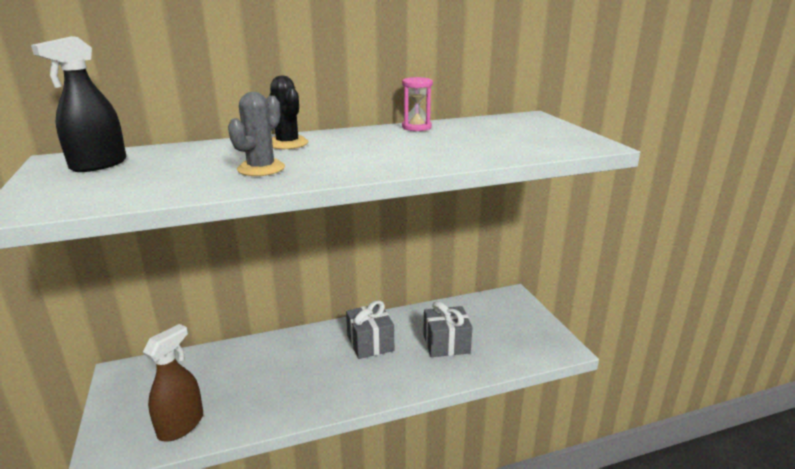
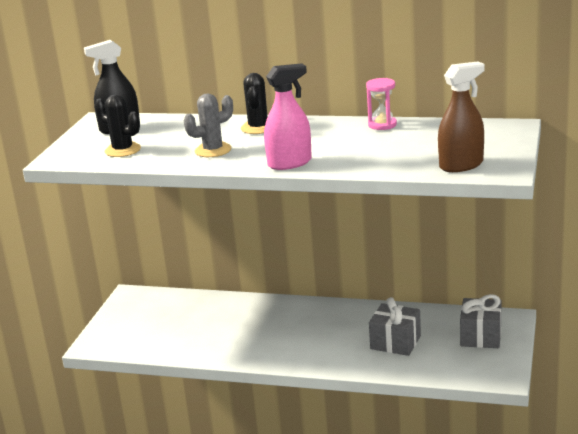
camera: 35 degrees right, 0 degrees up
brown spray bottle [143,324,203,441] -> brown spray bottle moved to [438,61,485,172]
grey gift [346,300,394,359] -> grey gift moved to [460,294,502,348]
none -> black cactus [94,94,141,157]
none -> pink spray bottle [264,63,312,170]

